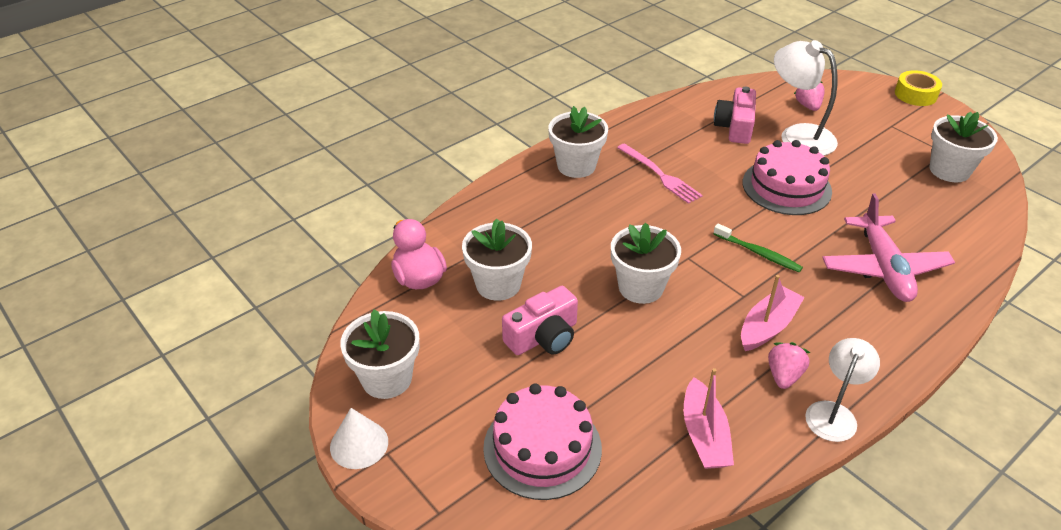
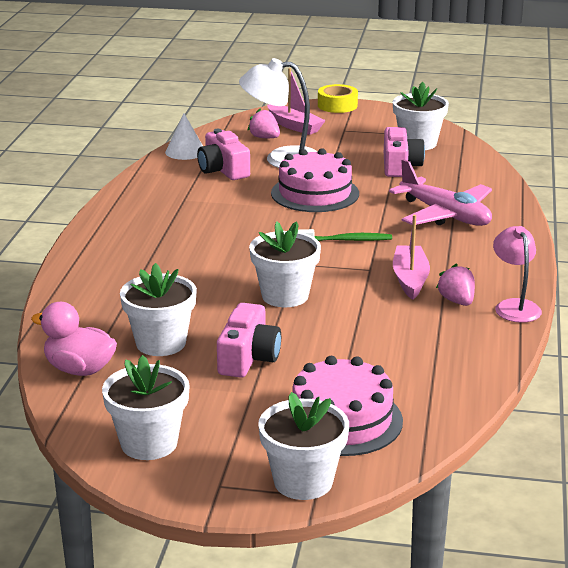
camera: 40 degrees left, 15 degrees down
white cone [330,408,388,469] -> white cone moved to [165,113,203,160]
white flower pot [548,106,608,178] -> white flower pot moved to [258,392,349,500]
pink fork [617,143,702,204] -> none
pink boat [684,368,734,469] -> pink boat moved to [267,68,326,135]
white lamp [805,338,880,442] -> pink lamp [493,226,542,323]
none -> pink camera [384,127,425,177]

